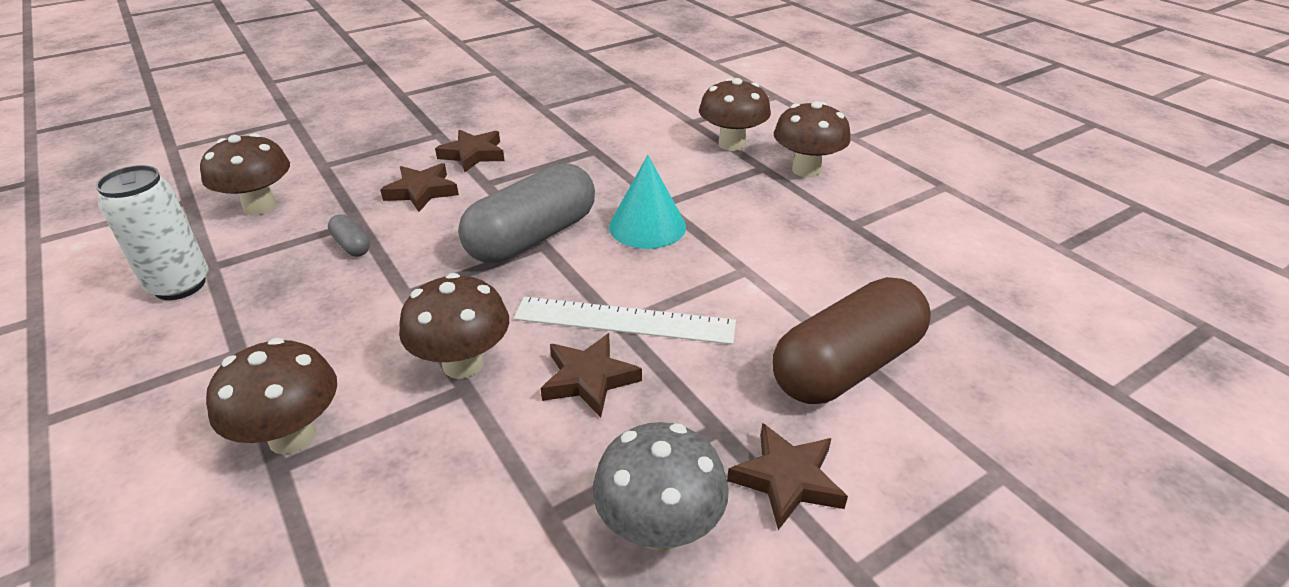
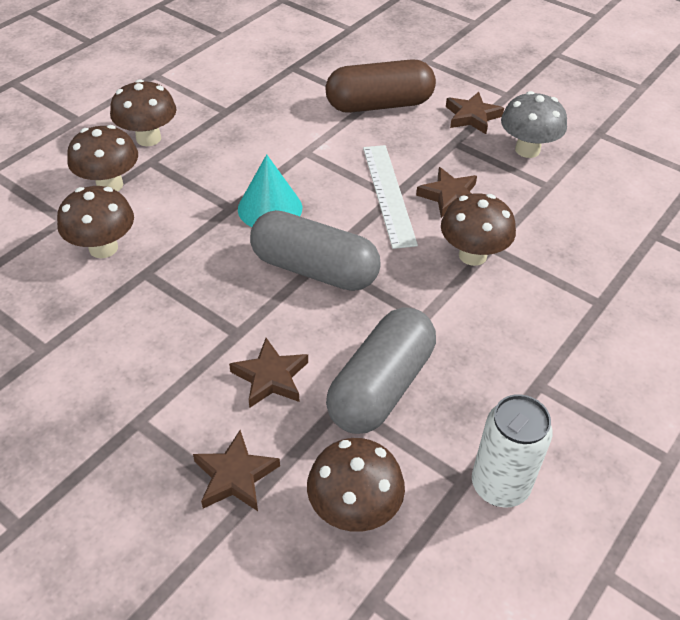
camera: 110 degrees left, 10 degrees up
brown mushroom [206,338,337,455] -> brown mushroom moved to [57,186,134,258]
grey capsule [328,214,370,256] -> grey capsule [326,307,436,434], size x2.46
brown star [435,130,505,172] -> brown star moved to [193,430,280,511]
brown capsule [773,277,931,404] -> brown capsule turned 45 degrees counterclockwise [325,59,436,113]

